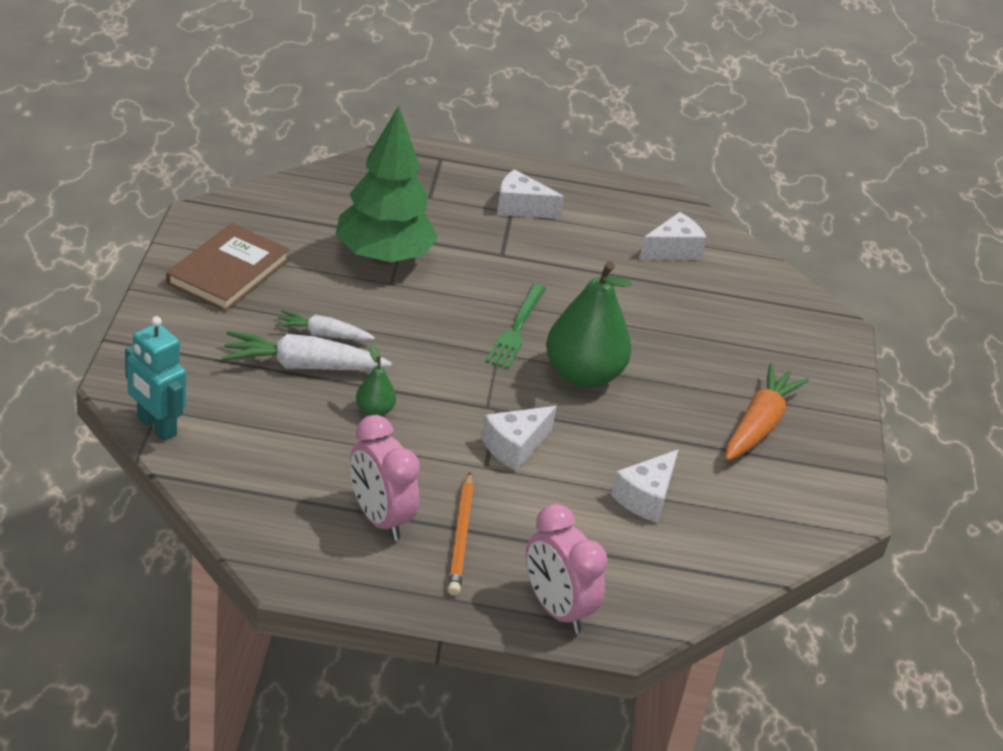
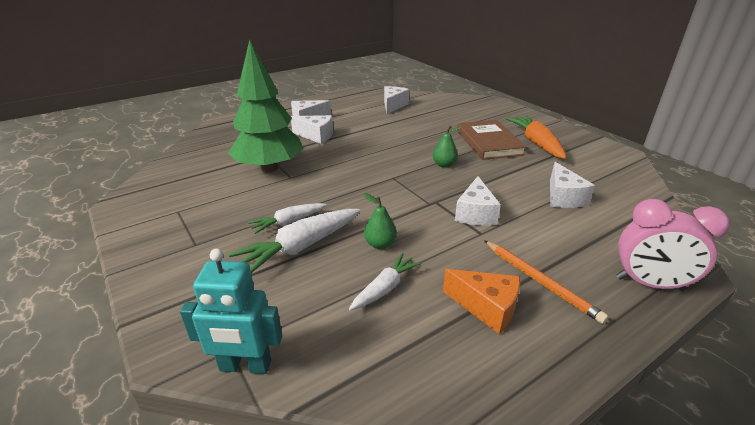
camera: 35 degrees left, 5 degrees down
brown book [166,223,290,312] -> brown book moved to [457,120,527,160]
pink clock [350,415,420,541] -> orange cheese [443,269,520,334]
green fork [486,283,546,369] -> none
green pear [546,261,632,388] -> green pear [433,125,462,168], size x0.45
none -> white cheese [291,115,333,144]
none -> white carrot [349,253,422,310]

